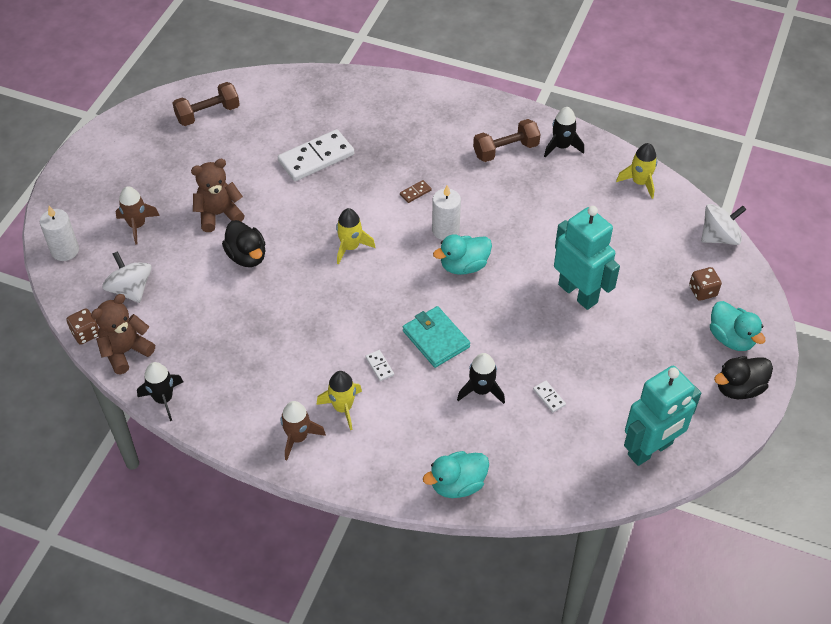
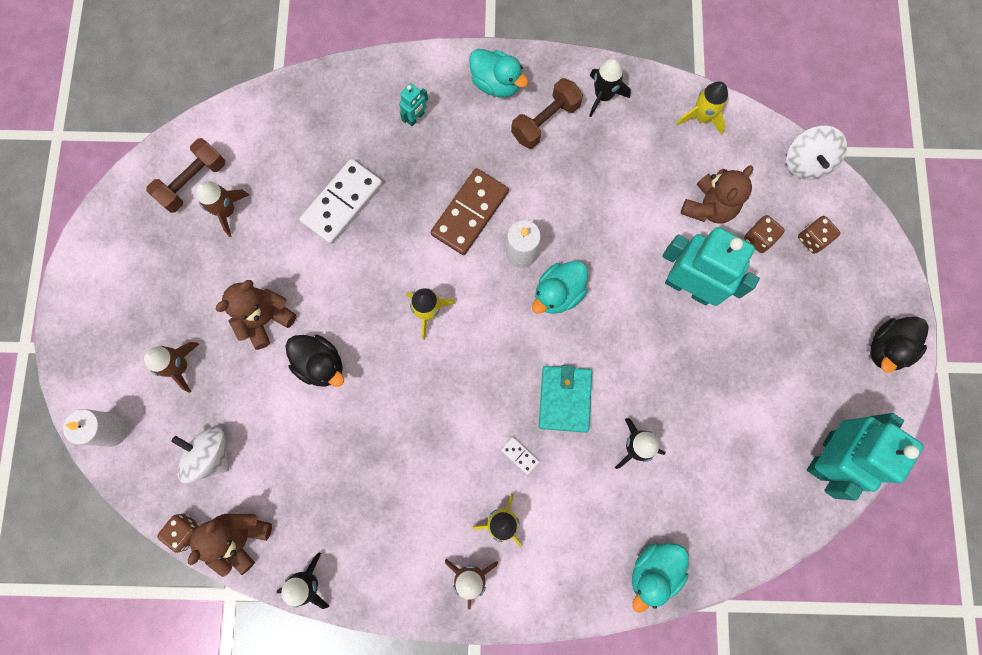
camera: 20 degrees left, 25 degrees up
brown domino [400,180,432,203] -> brown domino [430,168,509,255], size x2.42
turquoise wallet [403,306,470,368] -> turquoise wallet turned 60 degrees clockwise [539,365,592,433]
white domino [533,381,566,413] -> none
white spinning top [701,204,746,245] -> white spinning top turned 135 degrees clockwise [787,126,847,180]
turquoise duck [710,301,766,351] -> turquoise duck moved to [469,49,528,98]
none -> brown rocket [196,181,249,237]
none -> turquoise robot [399,83,428,126]
none -> brown teddy bear [681,165,753,224]
none -> brown dice [744,215,785,253]

